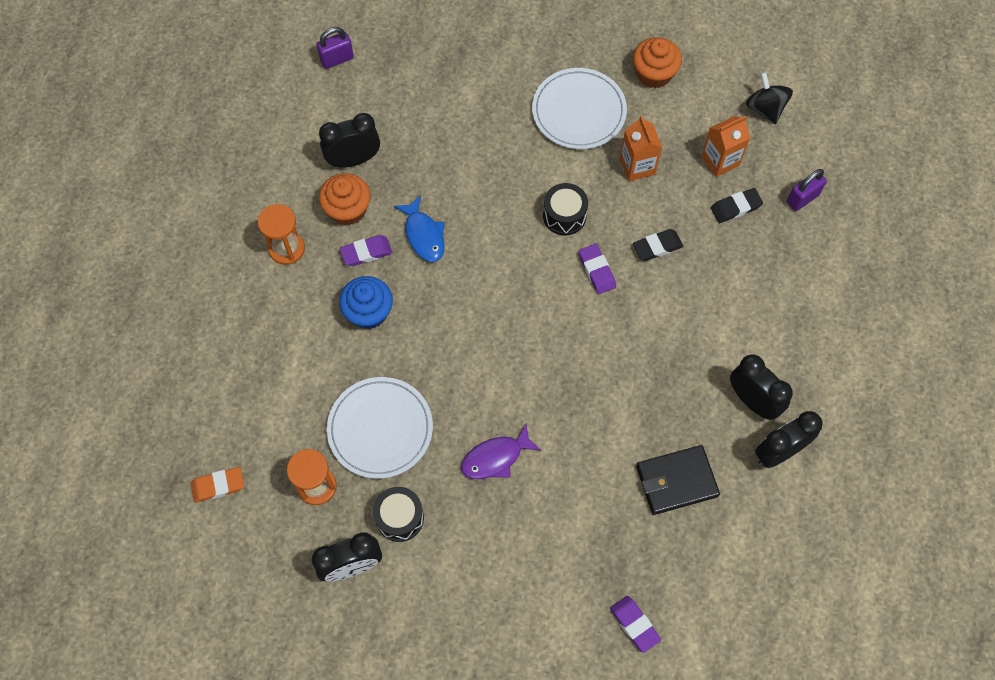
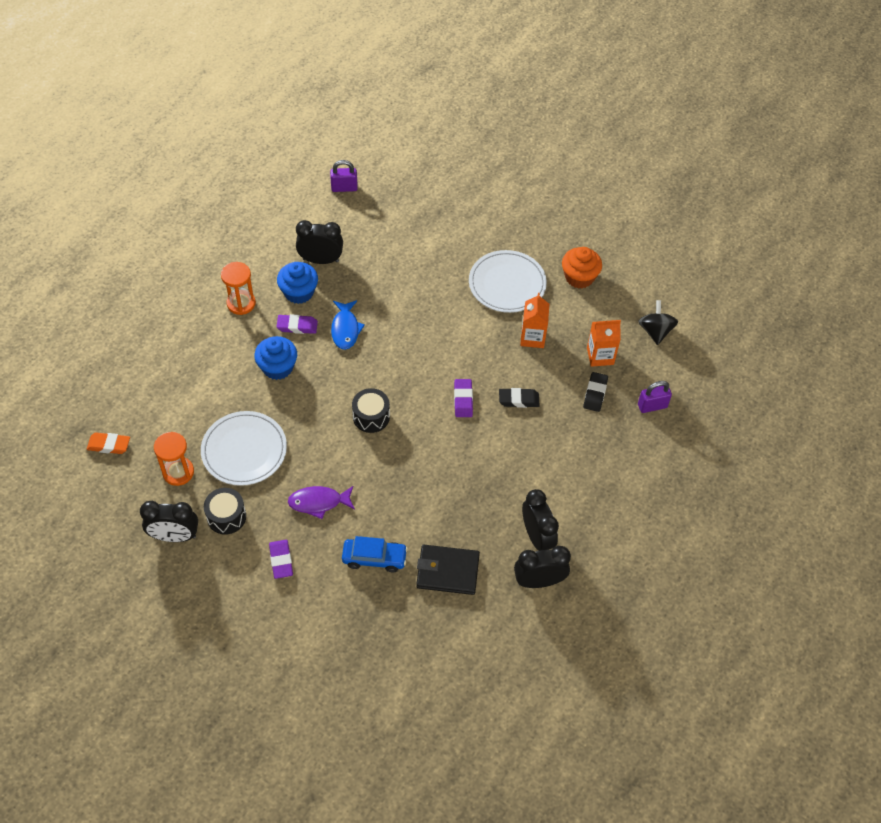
camera: 20 degrees right, 10 degrees down
orange cupcake [319,173,370,225] -> blue cupcake [277,262,318,304]
black drum [543,183,588,235] -> black drum moved to [352,388,390,433]
purple eraser [610,596,661,653] -> purple eraser moved to [269,540,293,579]
black eraser [711,188,763,223] -> black eraser turned 75 degrees counterclockwise [583,372,608,412]
none -> blue car [342,536,408,572]

